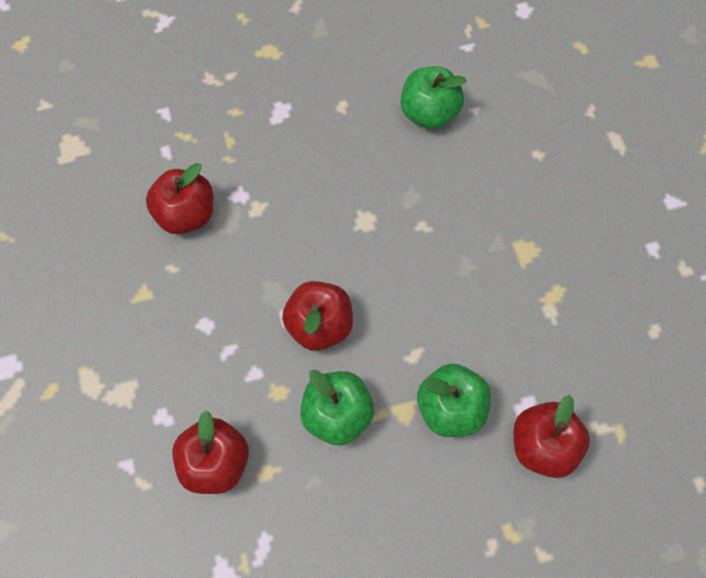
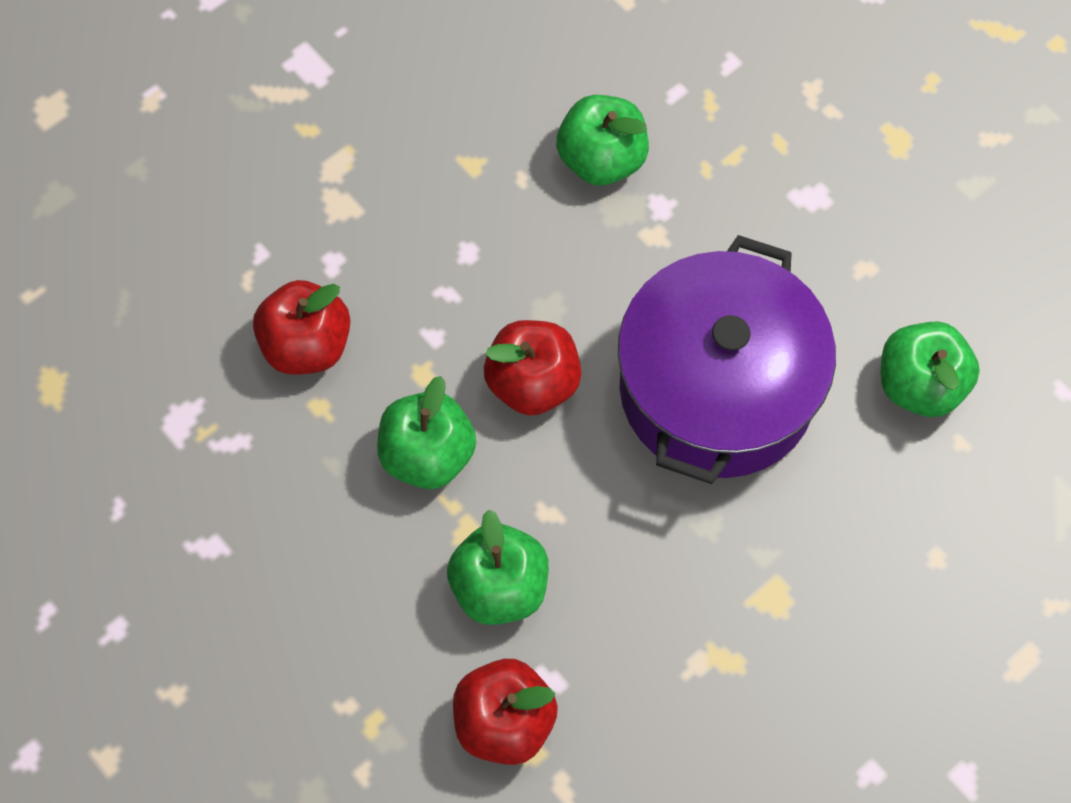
camera: 65 degrees right, 0 degrees up
red apple [146,163,213,234] -> green apple [556,95,649,186]
none -> purple pot [618,235,836,484]

